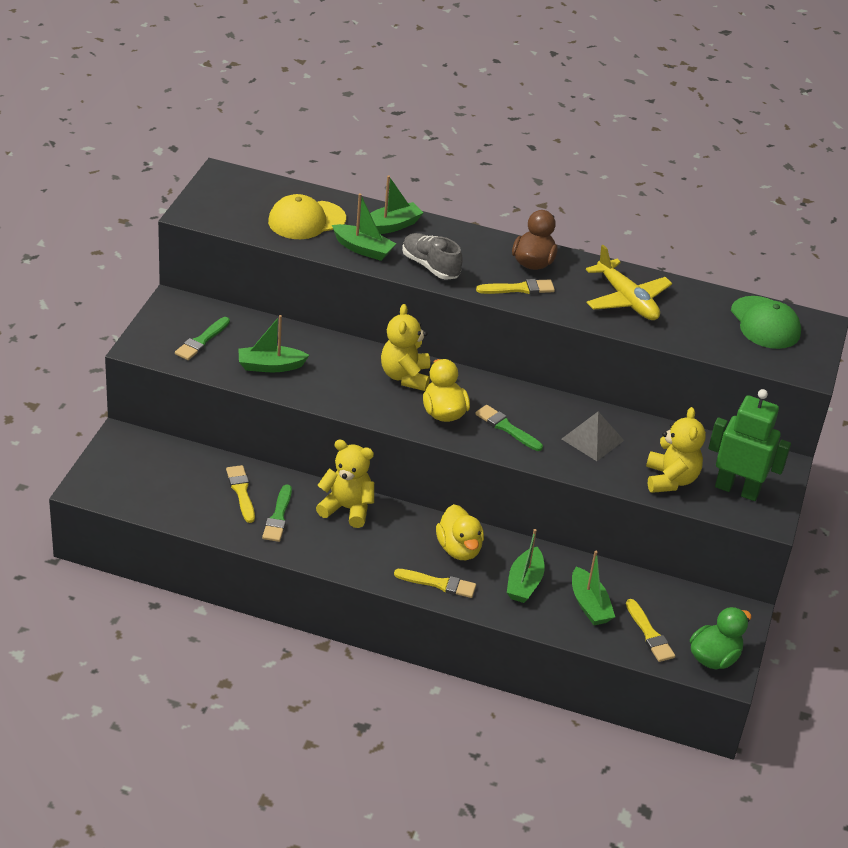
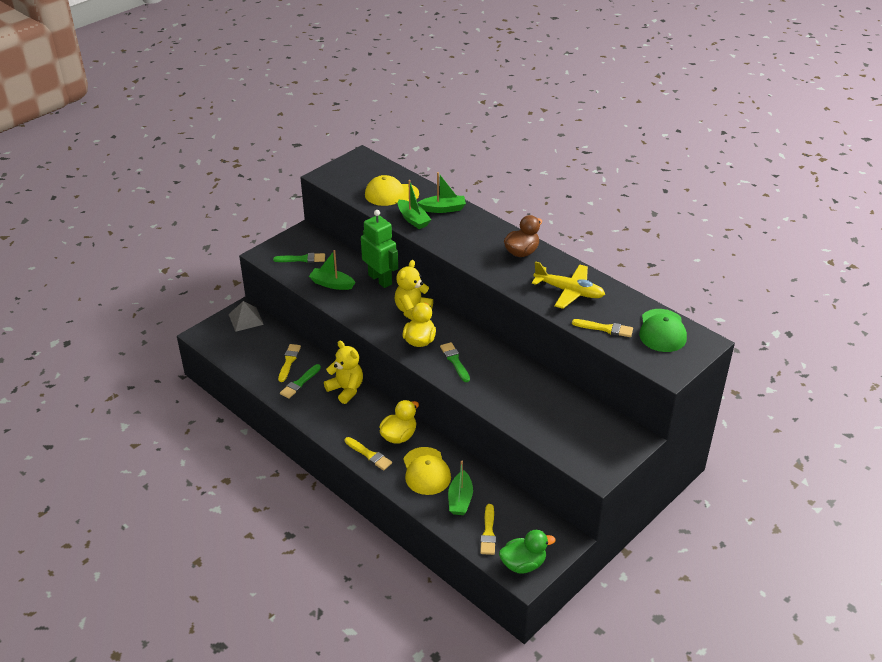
camera: 30 degrees right, 0 degrees up
green brush [175,317,230,360] -> green brush turned 150 degrees counterclockwise [273,253,325,263]
grey shoe [402,233,463,280] -> none
yellow duck [436,504,484,560] -> yellow duck turned 150 degrees counterclockwise [379,400,419,444]
yellow brush [476,279,555,294] -> yellow brush moved to [572,319,633,337]
green boat [507,529,545,603] -> yellow cap [403,447,451,495]
grey pyramid [562,412,624,461] -> grey pyramid moved to [229,301,264,332]
yellow plane [586,245,672,320] -> yellow plane turned 60 degrees counterclockwise [532,261,605,309]
yellow teddy bear [646,407,706,493] -> none
green robot [708,389,791,501] -> green robot moved to [361,210,398,288]

